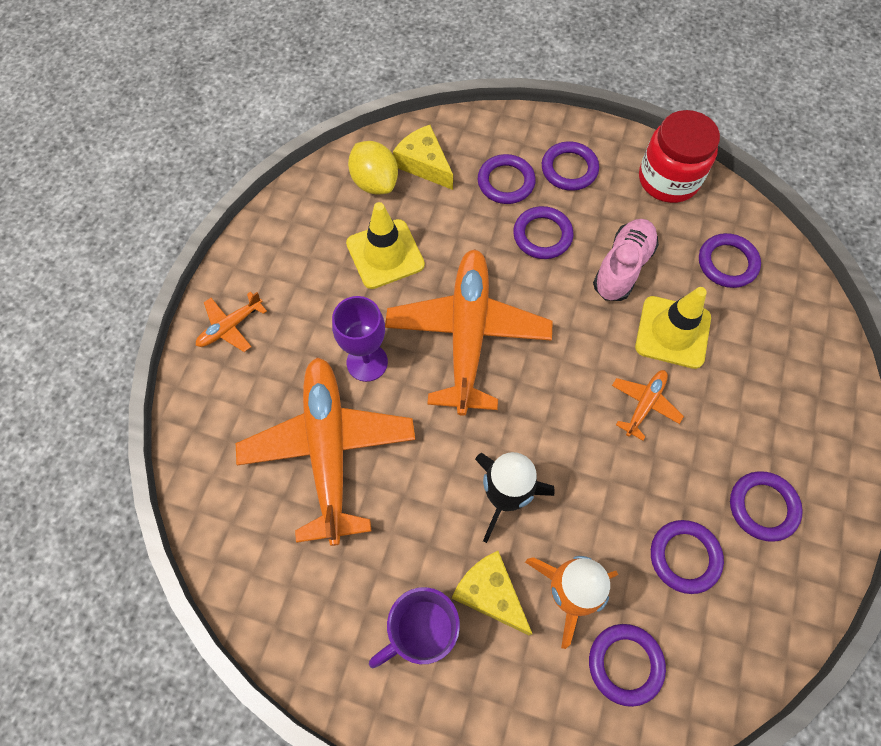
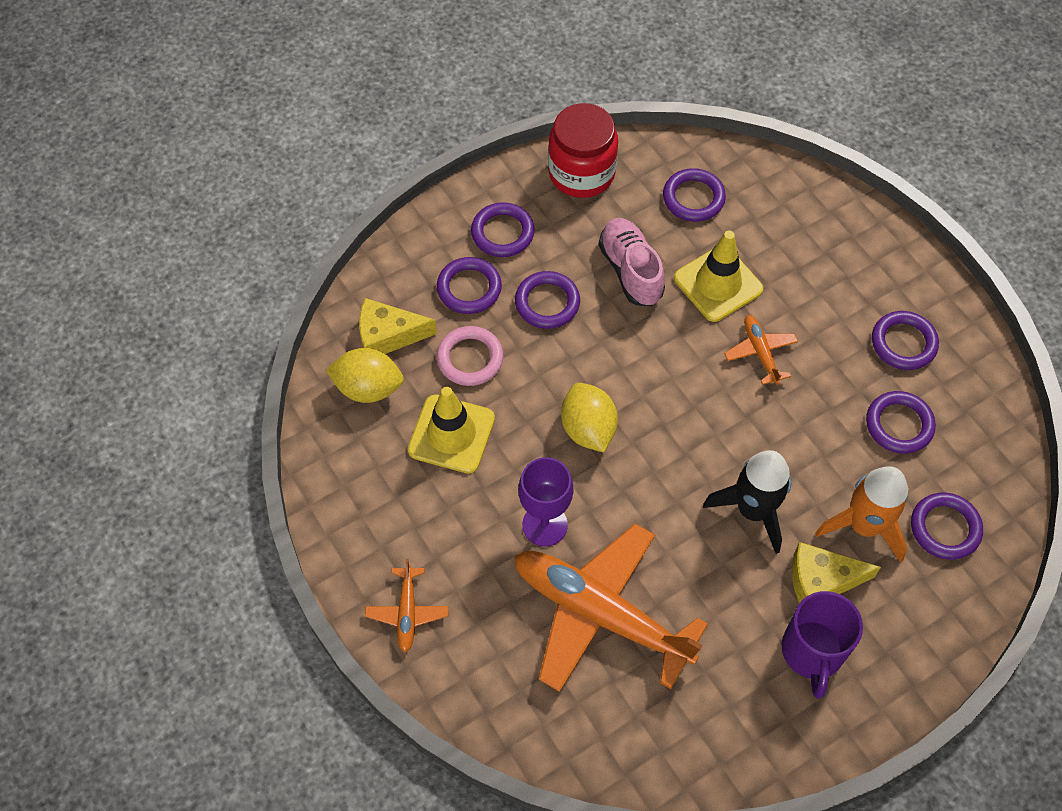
camera: 50 degrees left, 5 degrees down
orange plane [385,249,553,416] -> yellow lemon [561,383,618,452]
none -> pink ring [437,326,503,386]

